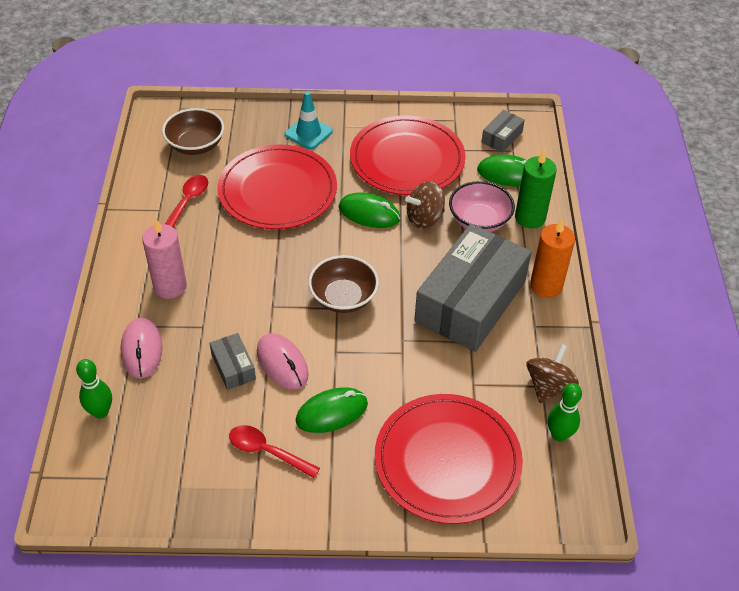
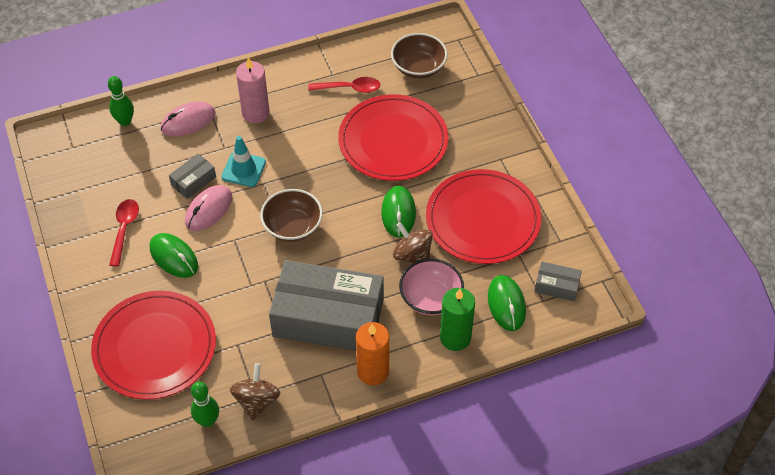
camera: 70 degrees right, 5 degrees up
turquoise traffic cone [285,91,333,150] -> turquoise traffic cone moved to [221,136,266,187]
brown spinning top [526,344,579,403] -> brown spinning top turned 90 degrees counterclockwise [230,363,280,421]

